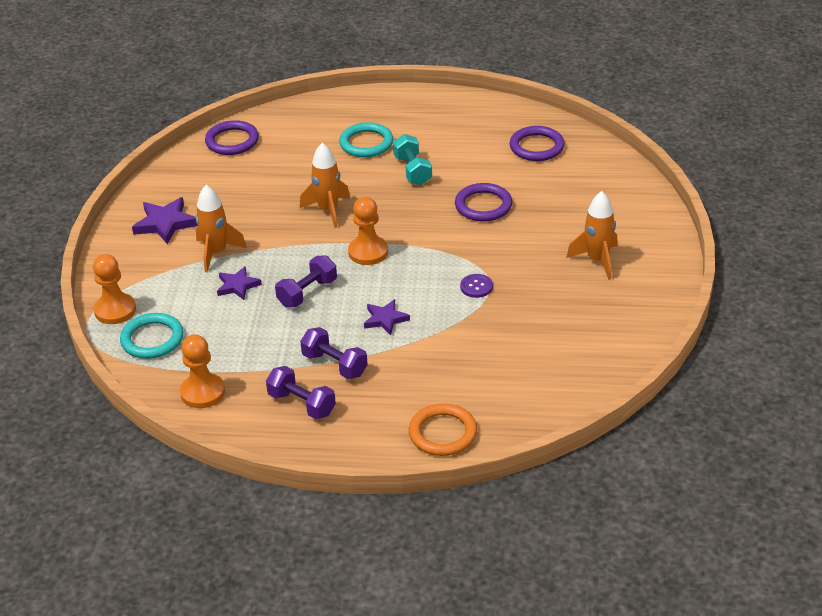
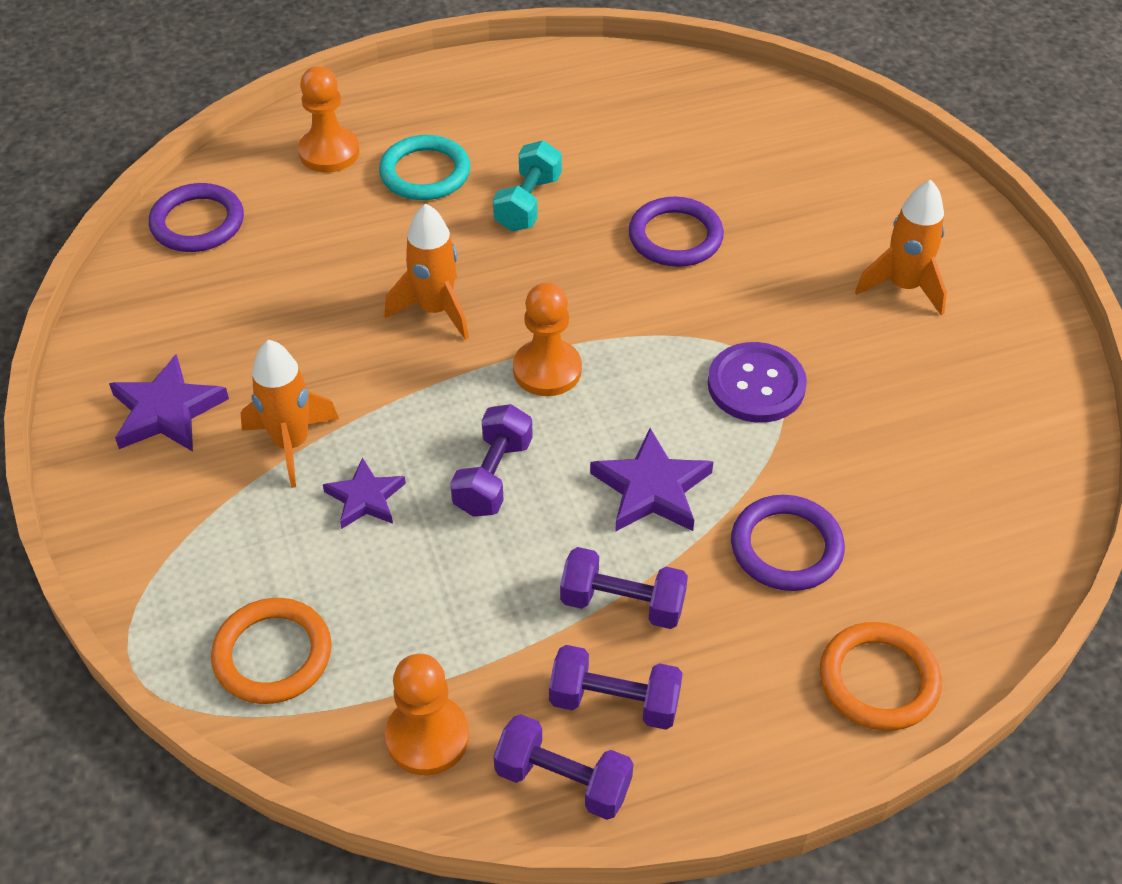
camera: 25 degrees left, 10 degrees up
orange pawn [93,254,136,324] -> orange pawn moved to [298,66,360,172]
turquoise ring [120,313,184,359] -> orange ring [211,598,332,704]
purple star [364,299,410,335] -> purple star [590,428,713,532], size x1.51
turquoise dumbbell [393,134,432,185] -> turquoise dumbbell turned 60 degrees clockwise [493,140,562,231]
purple button [460,274,493,298] -> purple button [708,342,807,423], size x1.78
purple ring [509,126,565,161] -> purple ring moved to [731,495,845,591]
none -> purple dumbbell [494,714,633,820]

